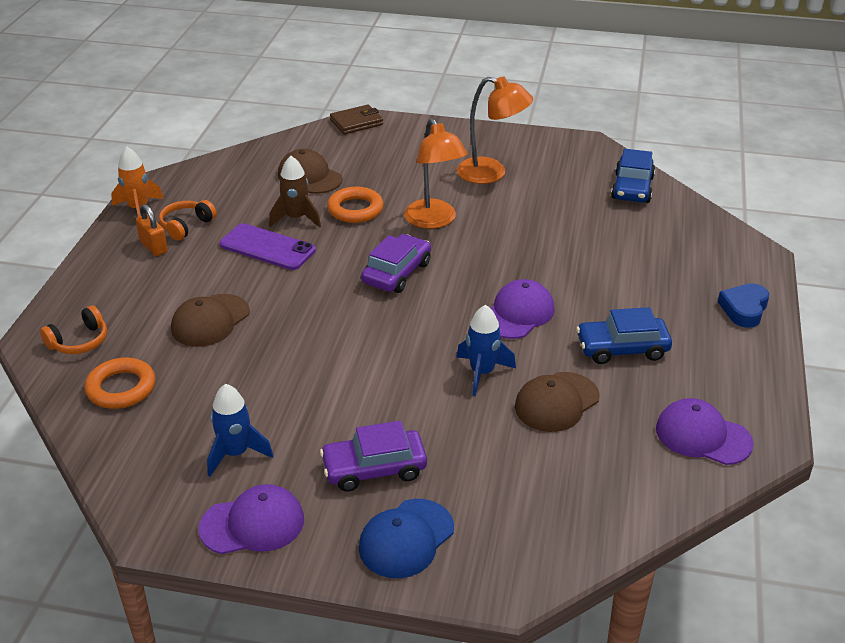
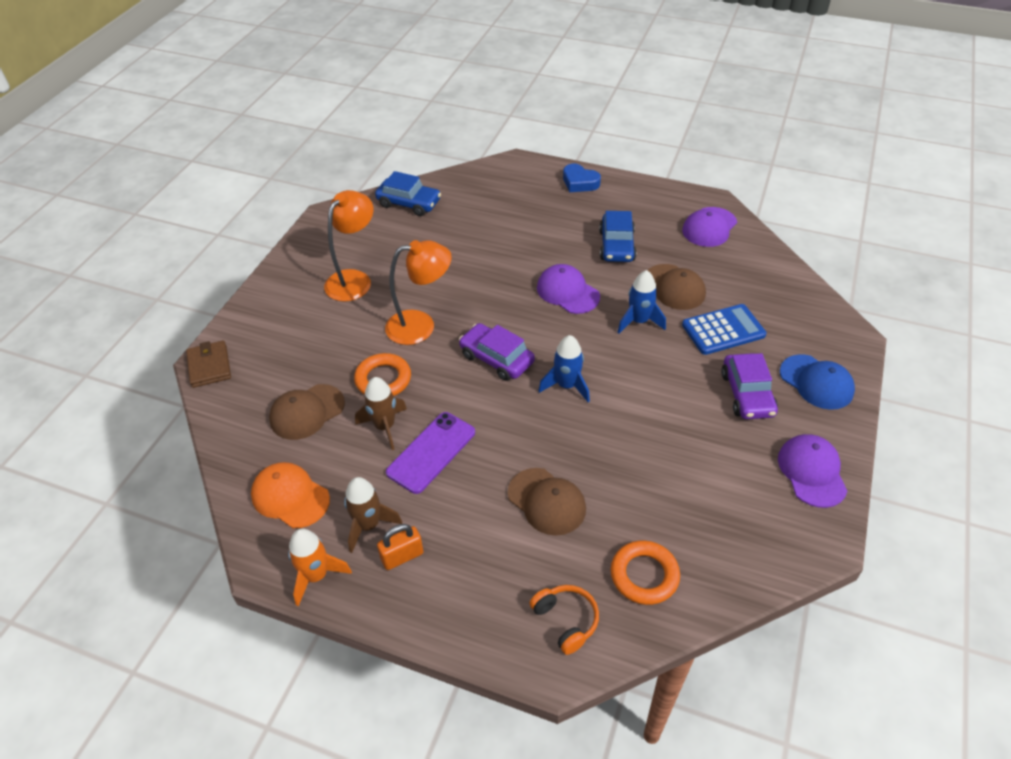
camera: 80 degrees left, 10 degrees up
orange headphones [159,200,217,241] -> brown rocket [344,477,402,553]
blue rocket [207,384,273,477] -> blue rocket moved to [538,335,590,402]
none -> orange cap [251,462,330,528]
none -> blue calculator [682,304,767,355]

